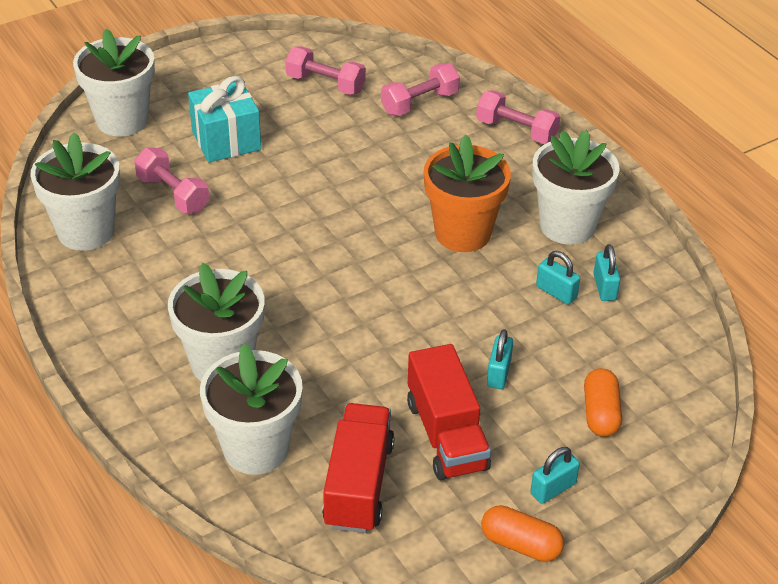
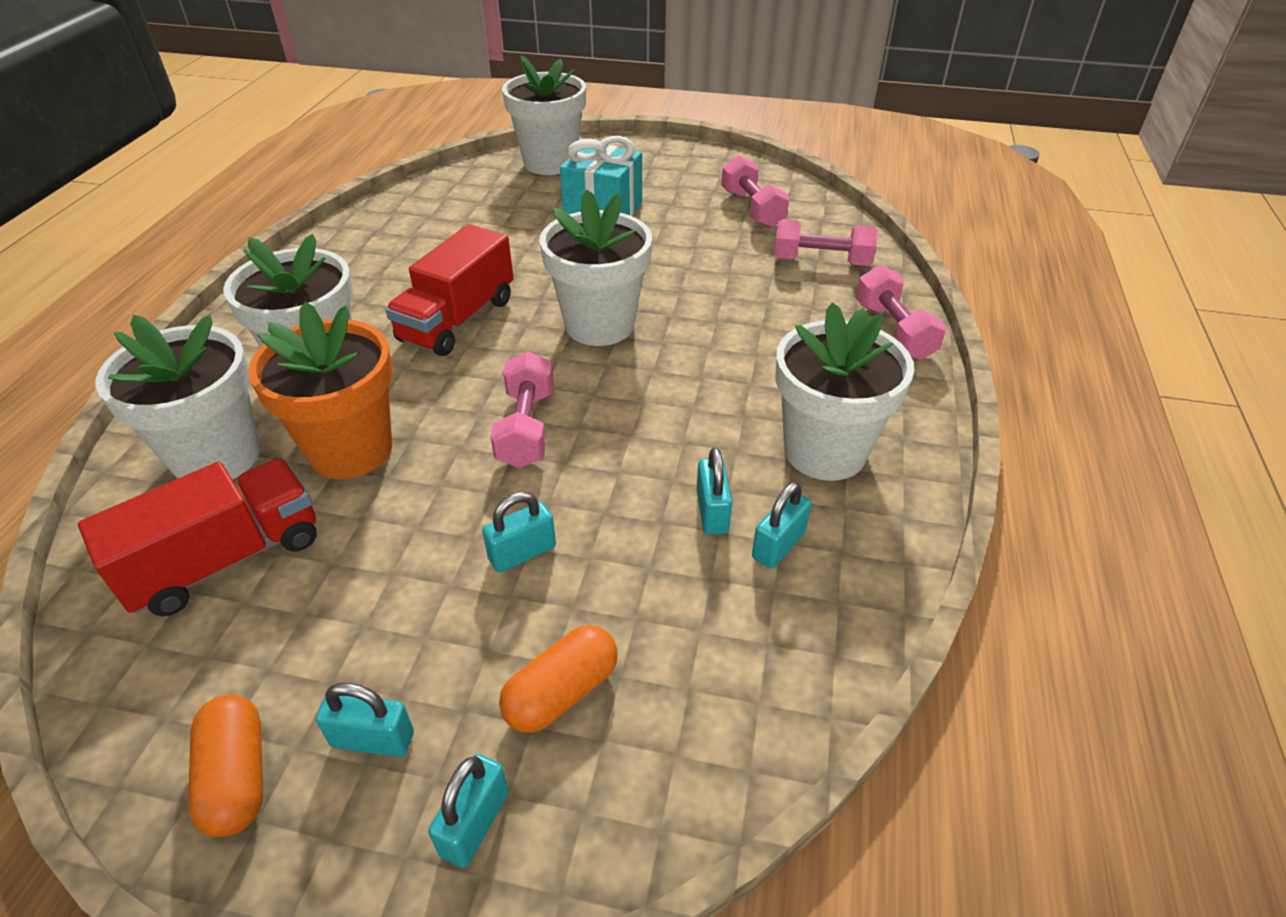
camera: 45 degrees right, 0 degrees up
white flower pot [30,132,120,251] -> white flower pot moved to [540,190,652,346]
pink dumbbell [134,148,210,213] -> pink dumbbell moved to [490,351,554,468]
red truck [407,344,491,480] -> red truck moved to [385,224,514,356]
orange flower pot [424,134,511,252] -> orange flower pot moved to [248,302,393,479]
none -> turquoise padlock [428,754,509,868]

